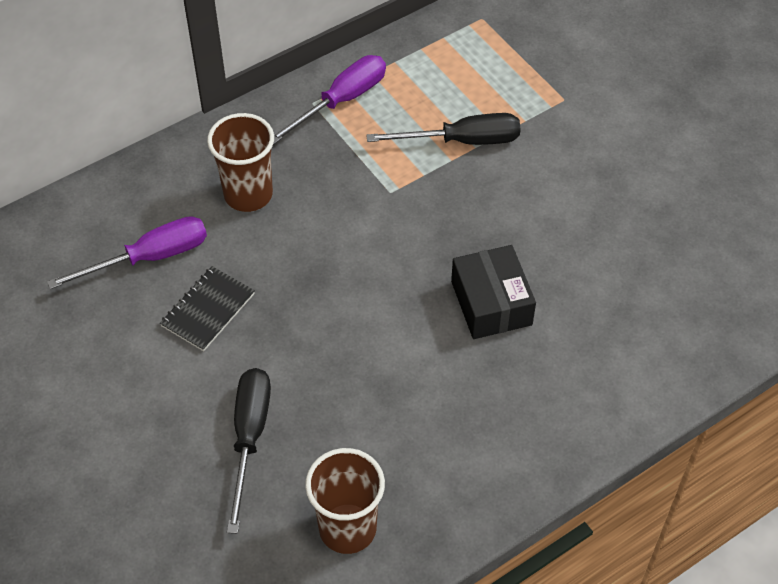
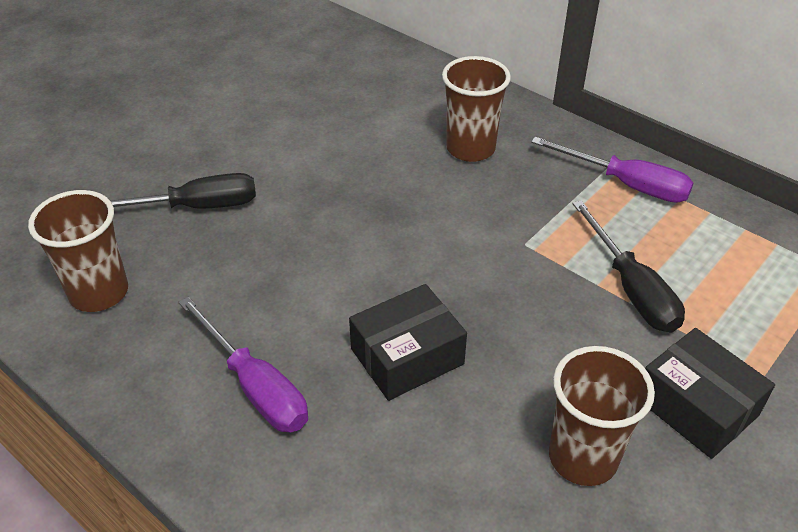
camera: 75 degrees right, 10 degrees down
purple screwdriver [47,216,207,289] -> purple screwdriver moved to [178,297,308,432]
black notebook [160,266,255,351] -> none
none -> brown cup [549,346,655,486]
none -> black box [645,328,775,459]

